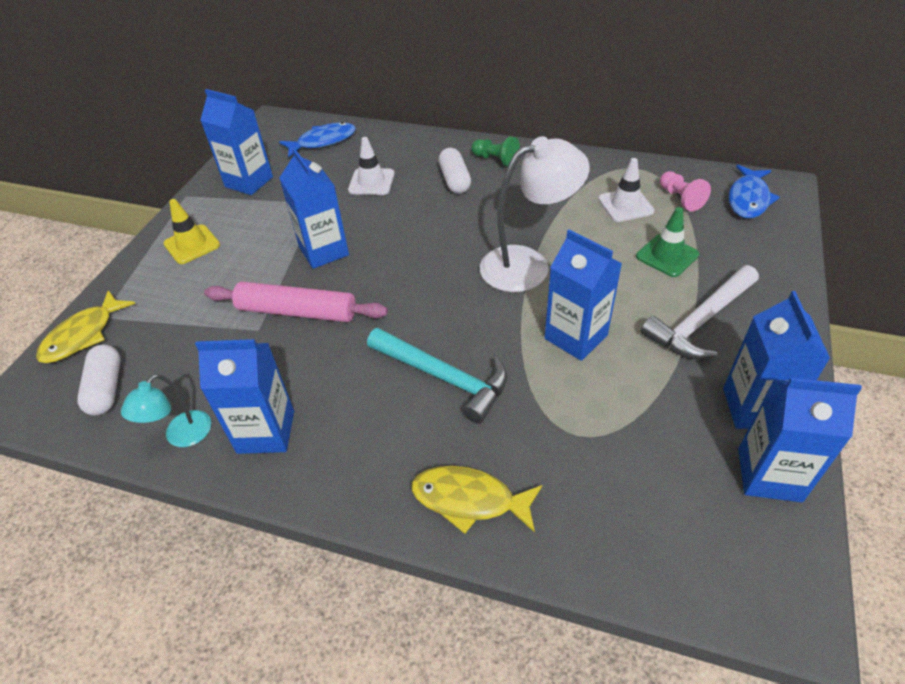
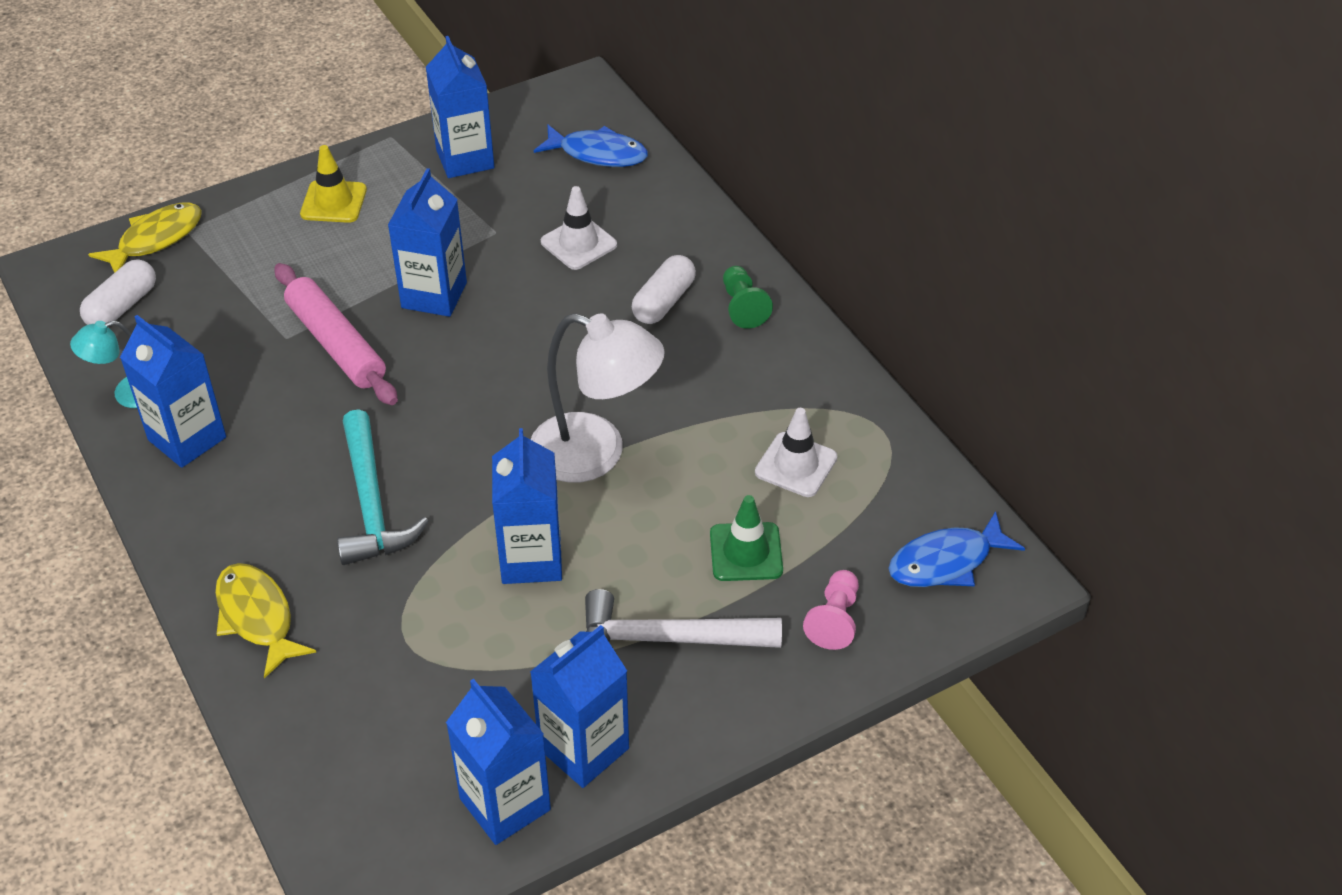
camera: 40 degrees right, 0 degrees up
yellow fish [36,290,135,363] -> yellow fish turned 150 degrees clockwise [88,203,202,273]
pink pawn [660,171,711,212] -> pink pawn moved to [803,570,859,650]

